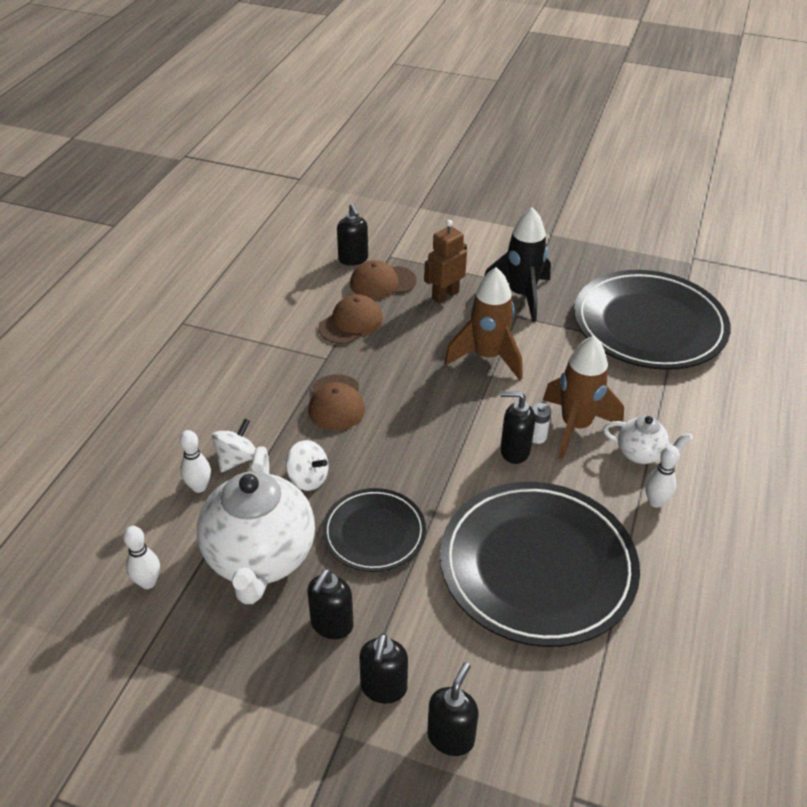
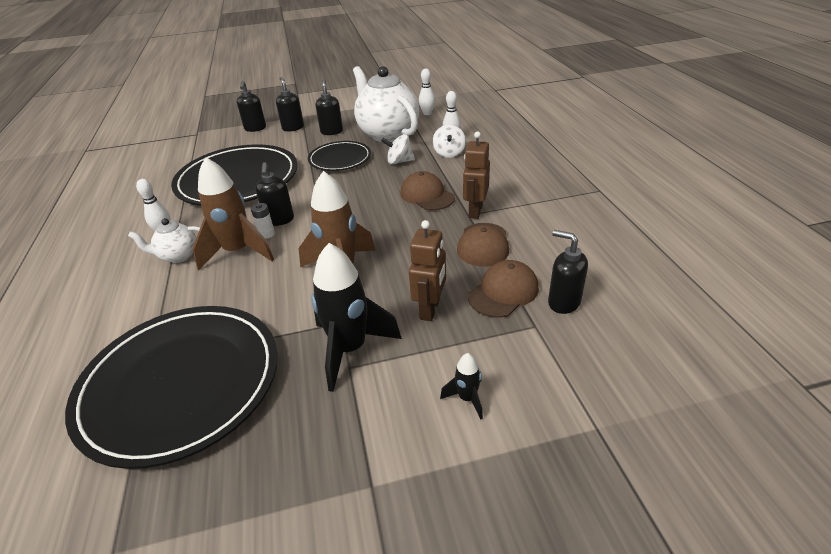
camera: 150 degrees right, 5 degrees down
black soap dispenser [500,391,535,464] -> black soap dispenser turned 105 degrees clockwise [255,162,294,226]
none -> black rocket [440,353,483,420]
none -> brown robot [463,131,490,219]

